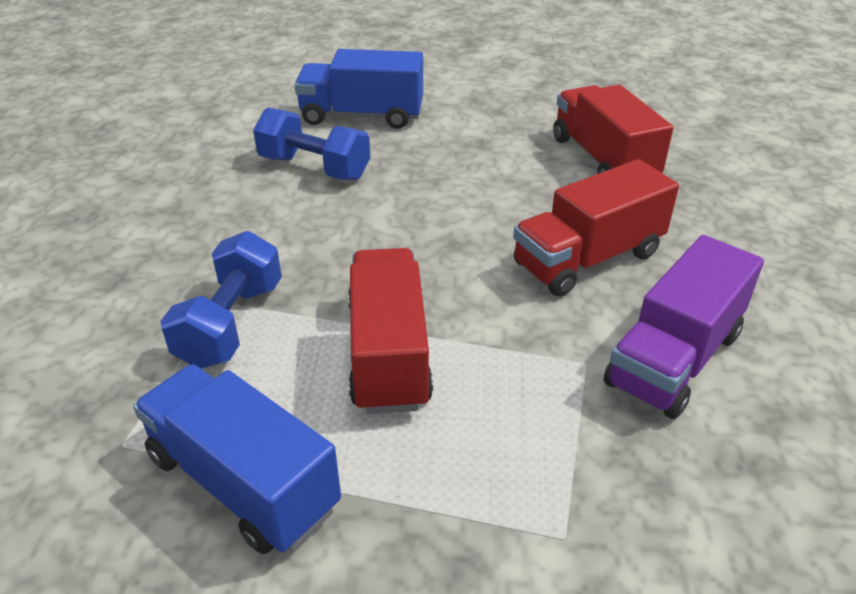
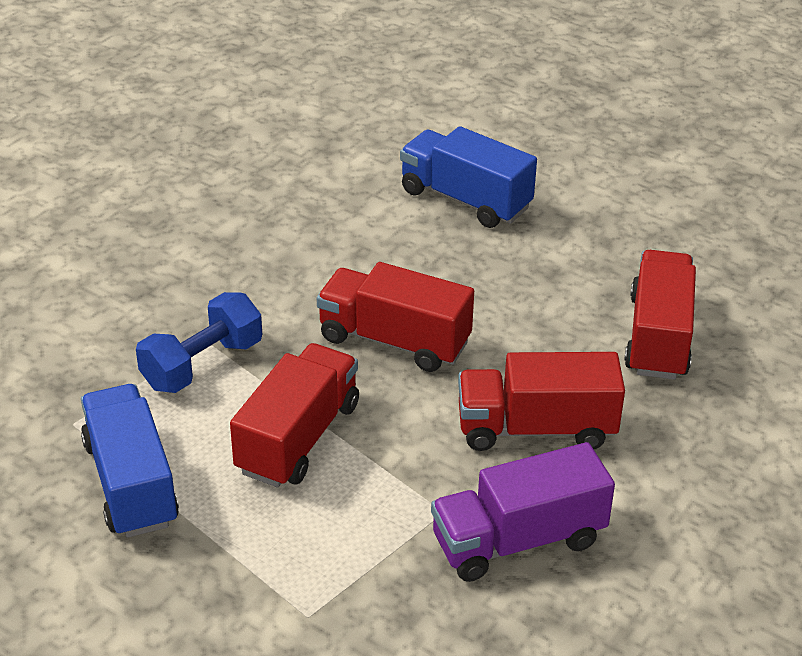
camera: 30 degrees right, 0 degrees up
blue dumbbell [253,108,370,180] -> none
none -> red truck [317,262,474,372]

